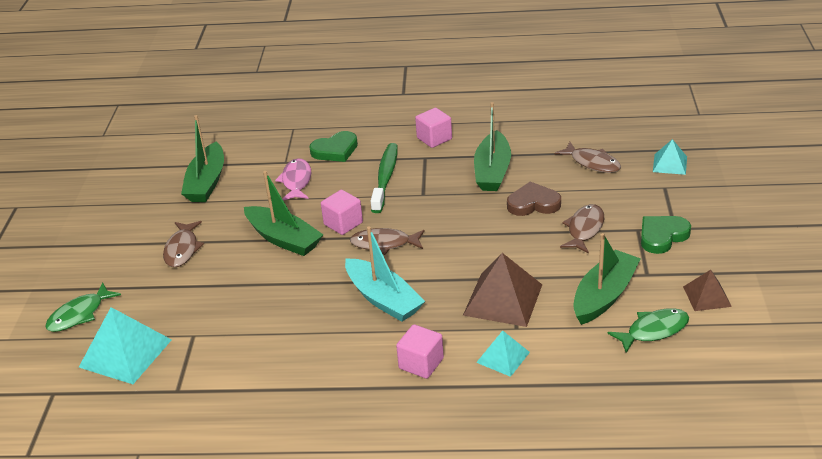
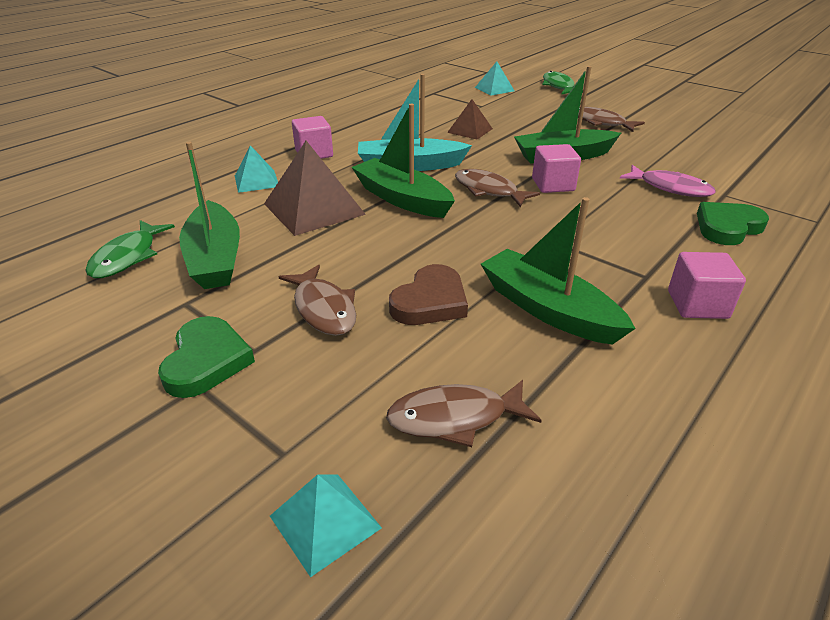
camera: 125 degrees right, 0 degrees up
turquoise pyramid [79,307,172,384] -> turquoise pyramid [475,62,514,96], size x0.57
green boat [181,115,224,202] -> green boat moved to [352,104,455,218]
green heart [309,131,358,162] -> green heart turned 45 degrees clockwise [697,202,769,245]
brown fish [350,228,424,255] -> brown fish turned 90 degrees counterclockwise [455,169,540,207]
green toothbrush [371,143,398,213] -> none
brown pyramid [683,270,732,311] -> brown pyramid moved to [447,99,493,140]

